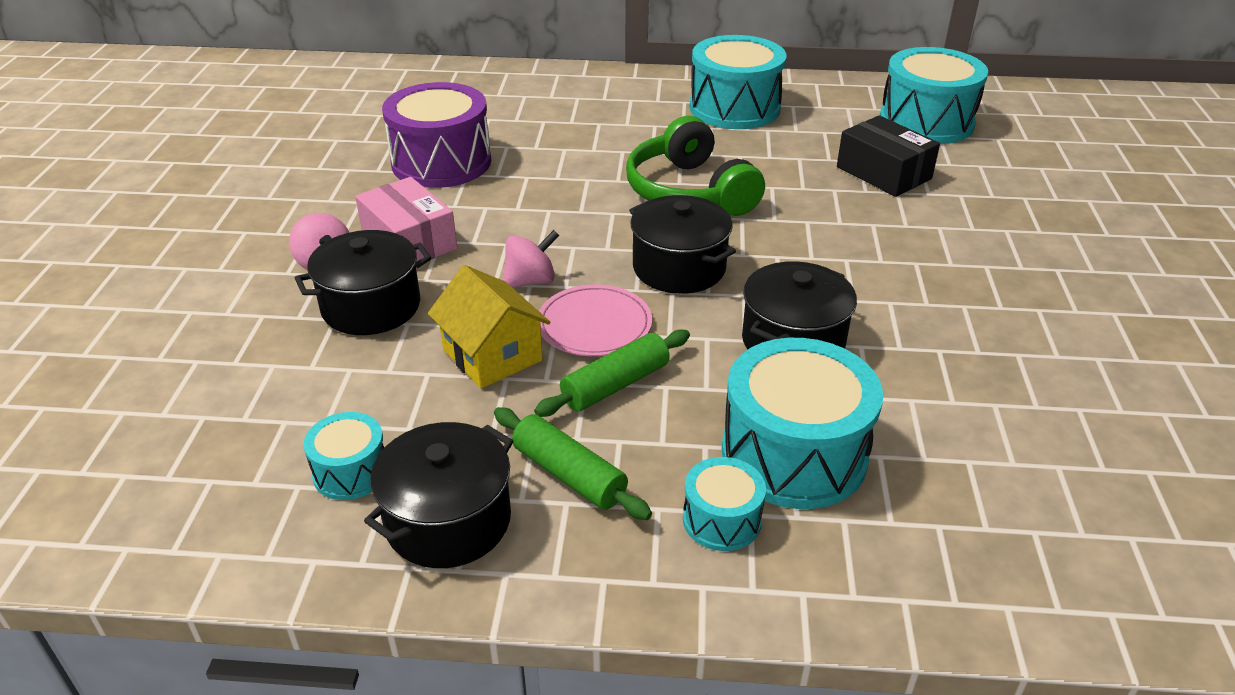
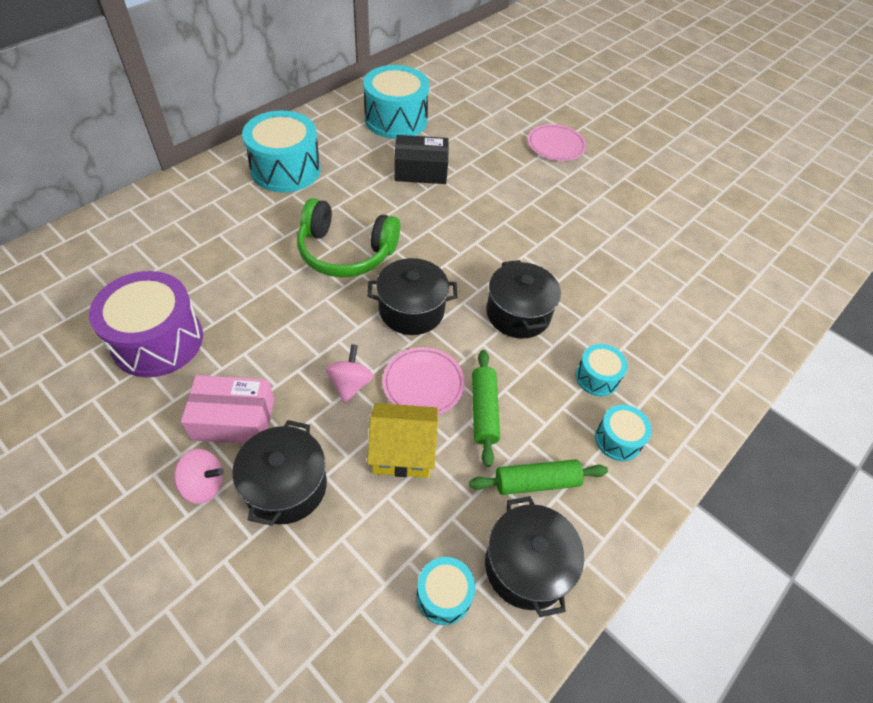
camera: 55 degrees left, 15 degrees up
turquoise drum [722,338,883,509] -> turquoise drum [575,344,628,396], size x0.51
none -> pink plate [528,124,586,161]

